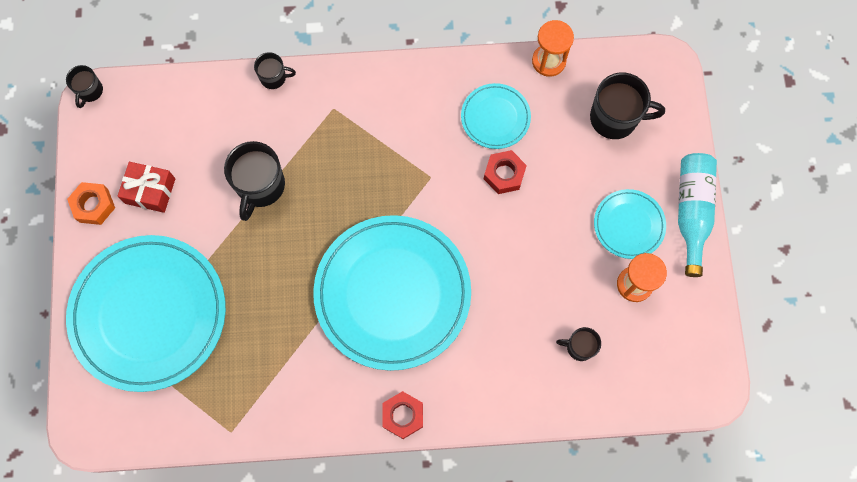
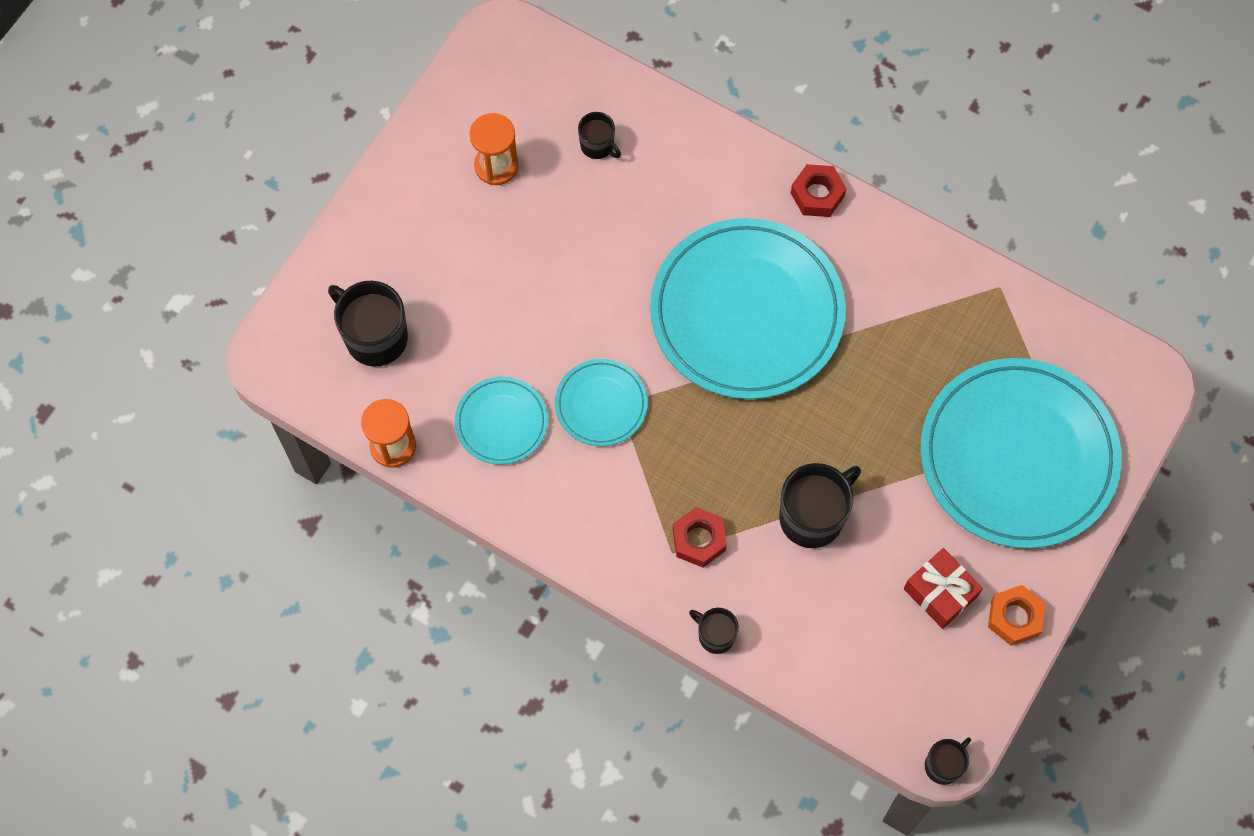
camera: 145 degrees left, 5 degrees down
red nut [484,150,527,194] -> red nut moved to [673,507,727,568]
turquoise plate [594,189,666,259] -> turquoise plate moved to [555,359,648,446]
turquoise bottle [678,153,717,277] -> none

